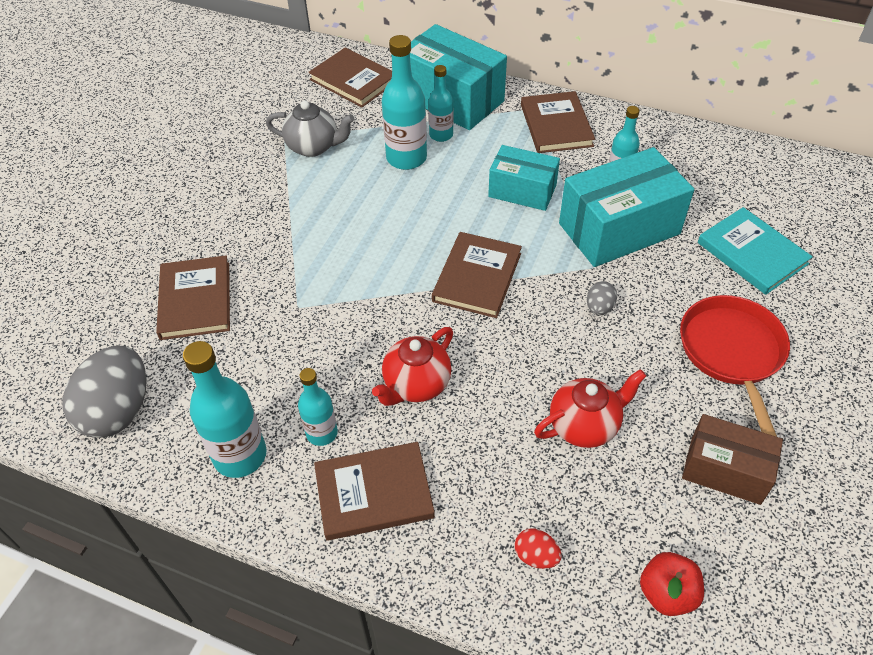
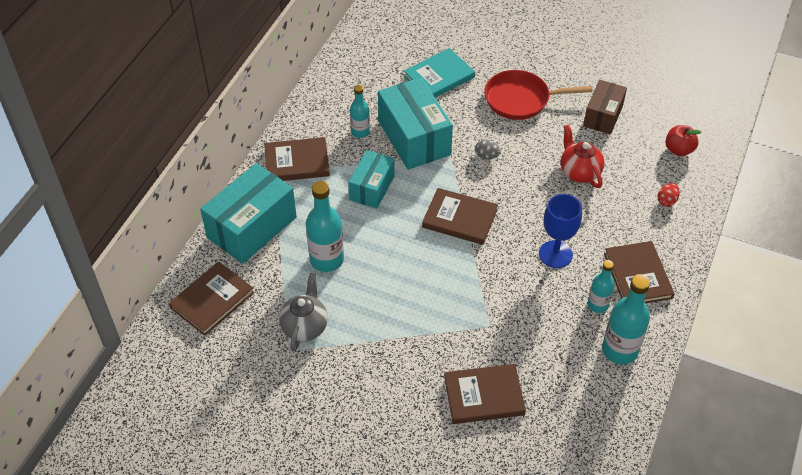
camera: 90 degrees left, 0 degrees up
grey egg [62,346,147,438] -> none
red teapot [372,327,453,406] -> blue goblet [539,194,582,268]
turquoise bottle [428,65,453,142] -> none

